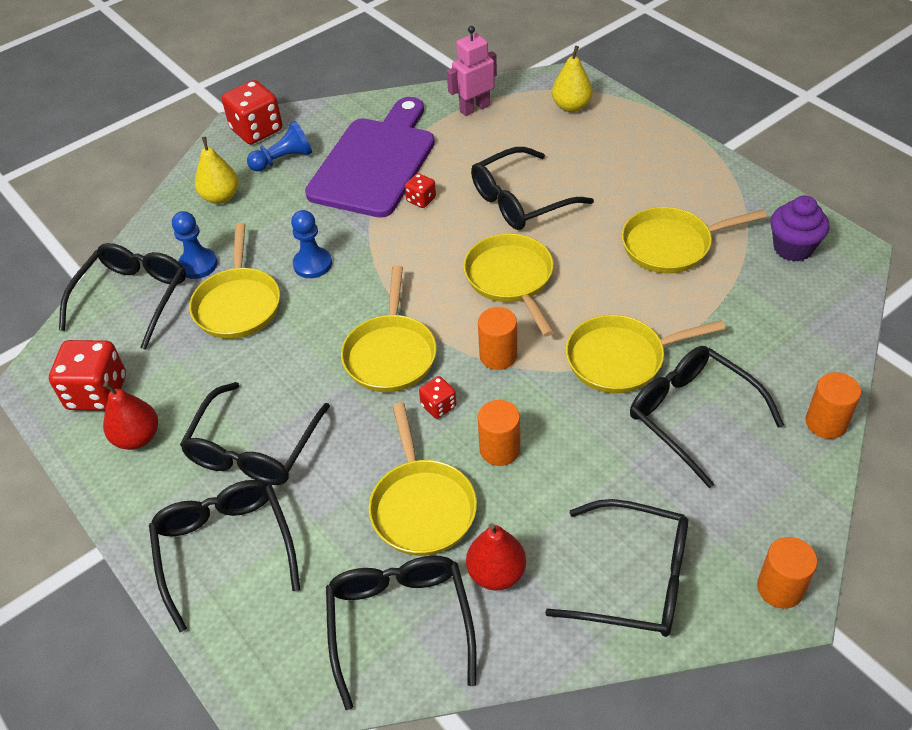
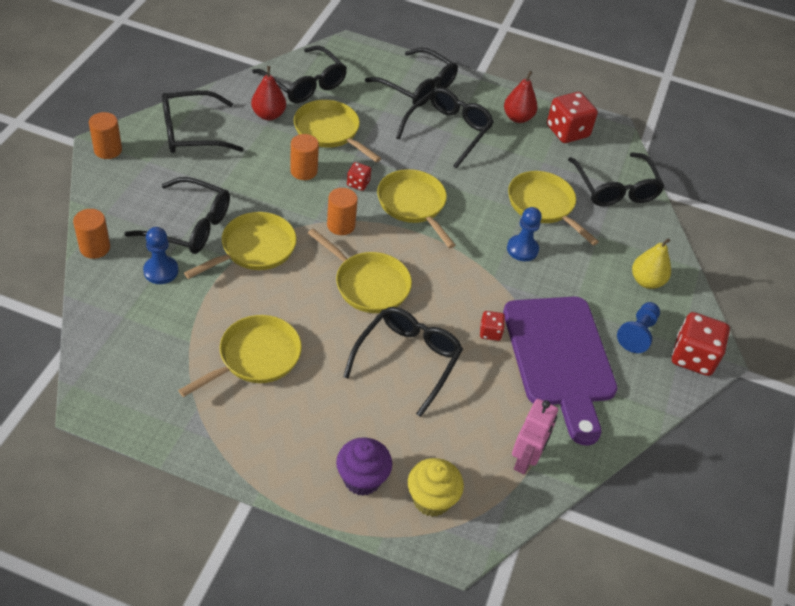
camera: 140 degrees right, 0 degrees up
blue pawn [172,211,218,279] -> blue pawn moved to [143,227,178,284]
black glasses [180,382,330,485] -> black glasses turned 45 degrees clockwise [396,87,494,169]
yellow pear [552,46,593,112] -> yellow cupcake [408,458,464,517]
purple cupcake [771,195,829,262] -> purple cupcake moved to [336,437,392,496]

